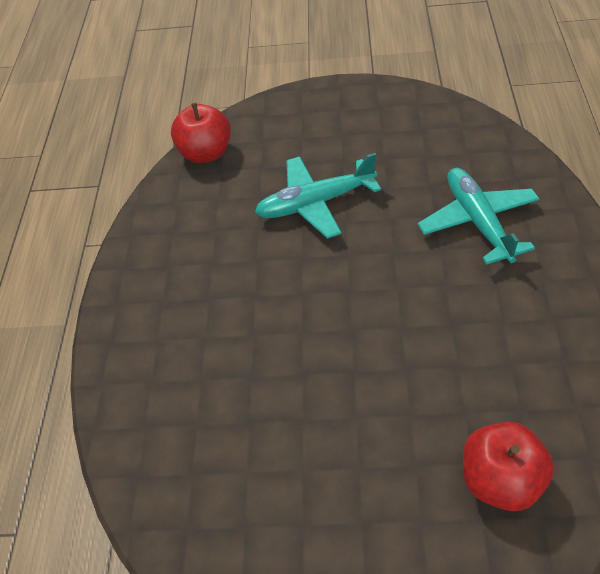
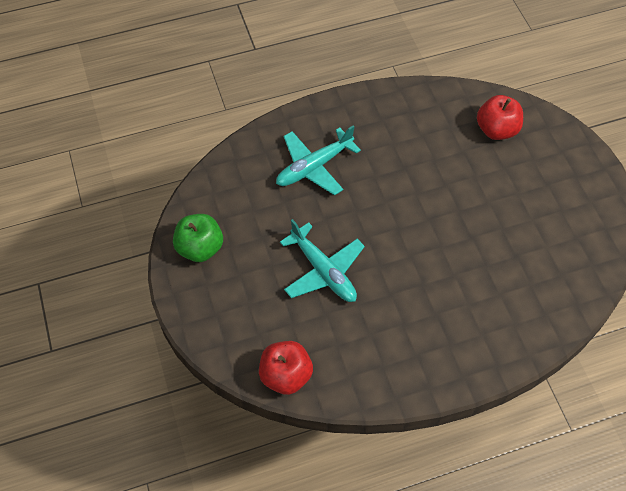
camera: 115 degrees left, 10 degrees up
none -> green apple [173,214,223,262]

